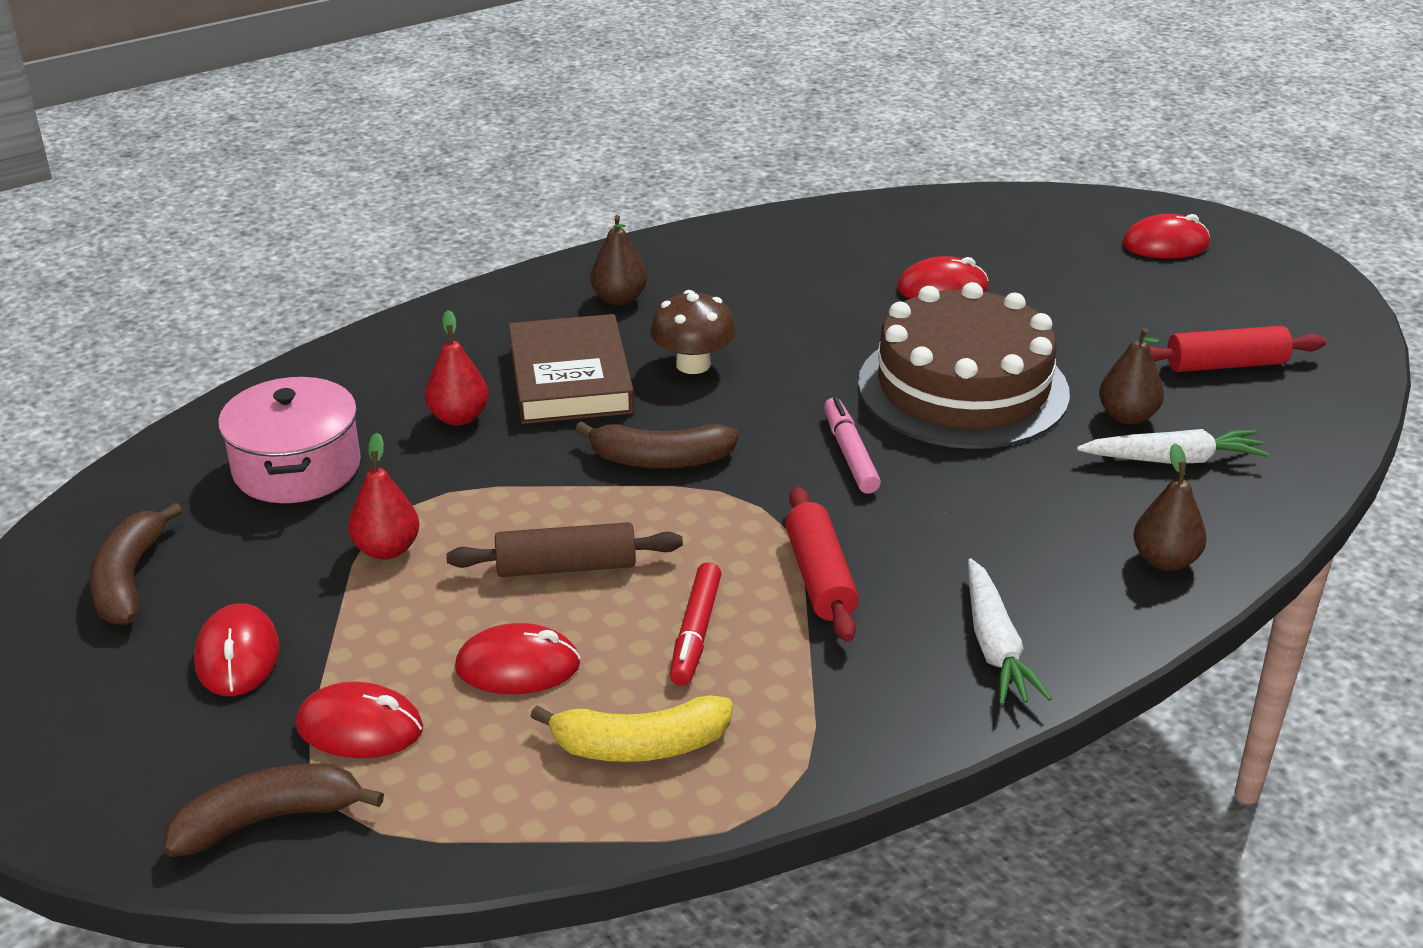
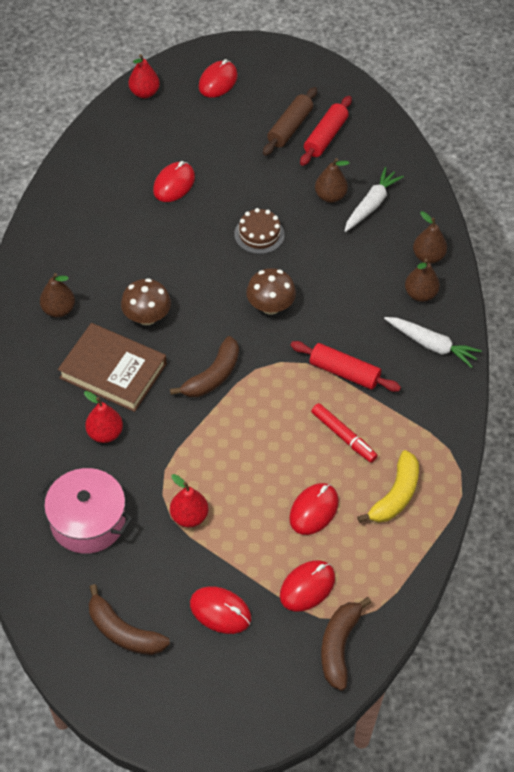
camera: 55 degrees left, 20 degrees up
brown rolling pin [446,522,683,577] -> brown rolling pin moved to [263,87,317,156]
pink marker [824,397,881,494] -> brown mushroom [246,268,296,315]
brown cake [858,282,1070,449] -> brown cake [234,208,285,254], size x0.44
none -> red pear [128,54,160,98]
none -> brown pear [405,258,440,302]

